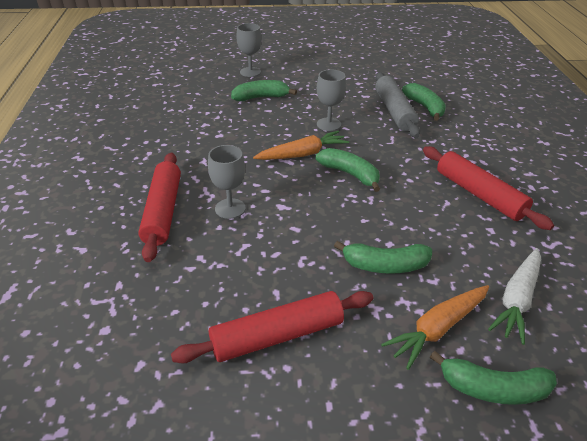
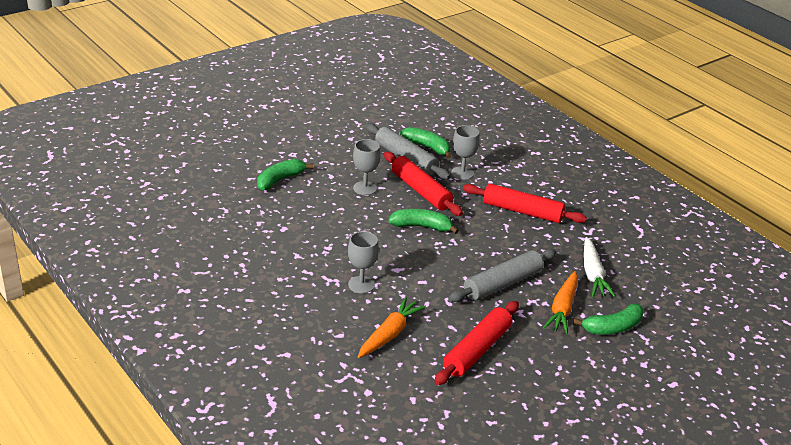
camera: 35 degrees left, 5 degrees down
red rolling pin [138,153,181,262] -> red rolling pin moved to [384,152,463,216]
grey goblet [236,23,262,77] -> grey goblet moved to [451,125,480,180]
orange carrot [253,131,349,160] -> orange carrot moved to [358,297,426,358]
green banana [334,241,432,274] -> grey rolling pin [448,249,556,303]

